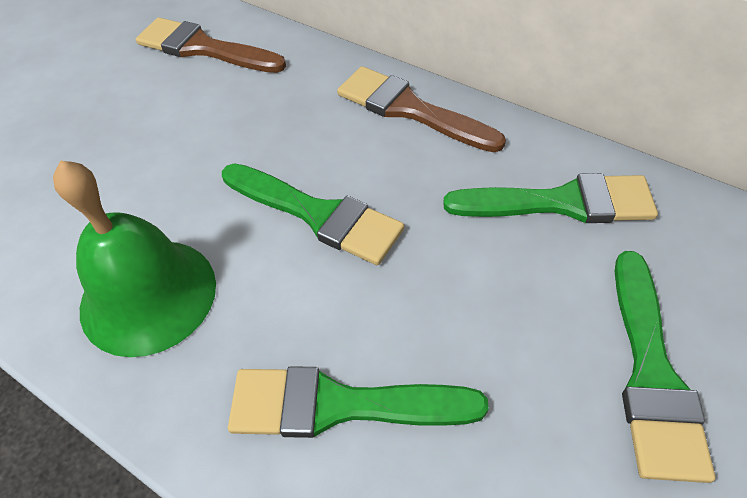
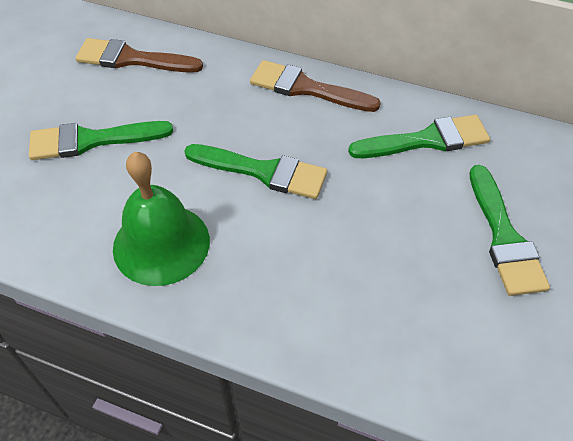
camera: 15 degrees left, 0 degrees up
green brush [228,366,489,438] -> green brush moved to [29,121,173,160]

